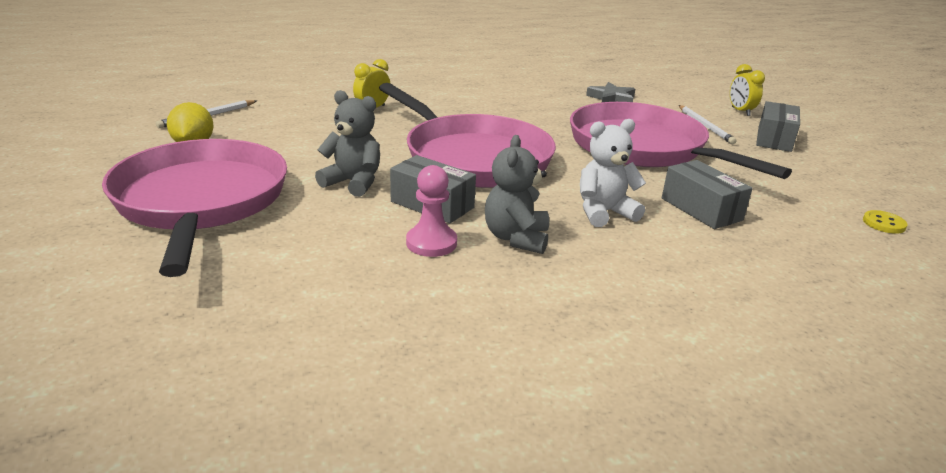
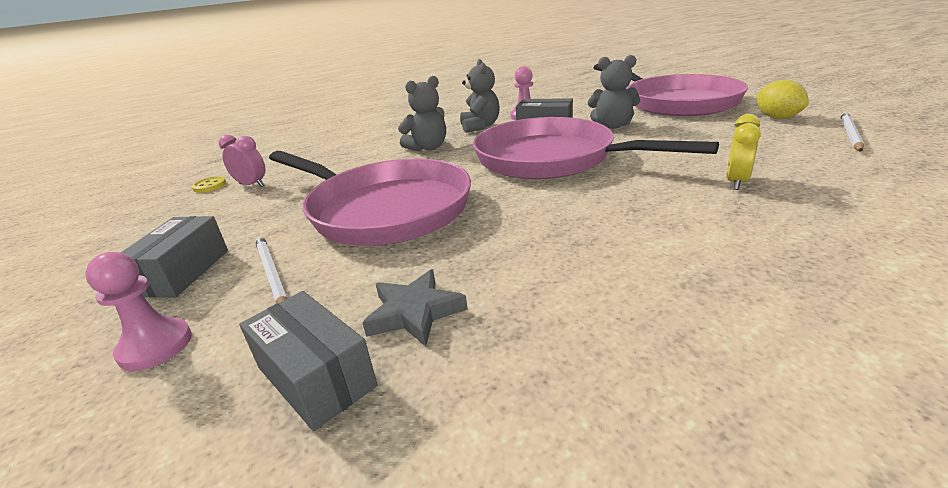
camera: 170 degrees right, 0 degrees up
white teddy bear [580,119,646,227] -> grey teddy bear [398,76,446,151]
grey box [662,160,753,229] -> grey box moved to [239,291,378,431]
yellow clock [730,64,765,116] -> pink pawn [85,252,192,371]
none -> pink clock [219,135,266,187]

